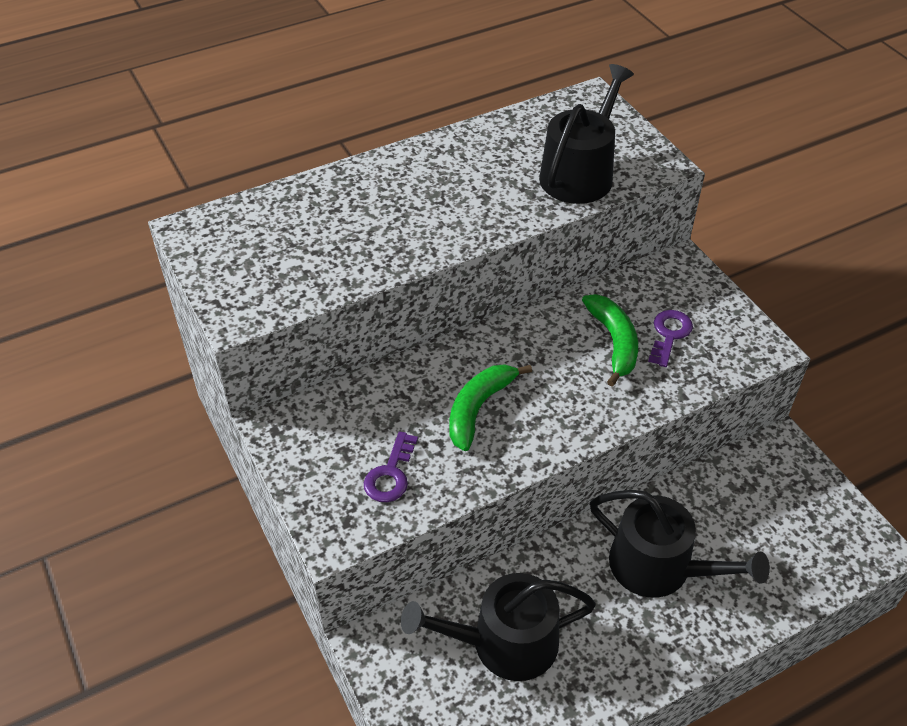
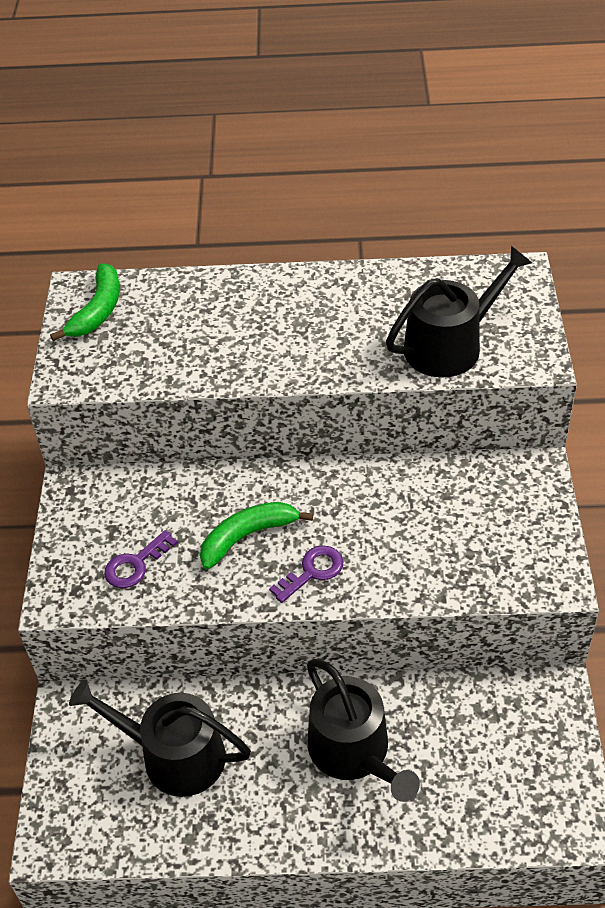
camera: 30 degrees right, 0 degrees up
green banana [582,294,638,387] -> green banana moved to [50,263,120,341]
purple key [648,310,693,367] -> purple key moved to [269,546,343,603]

